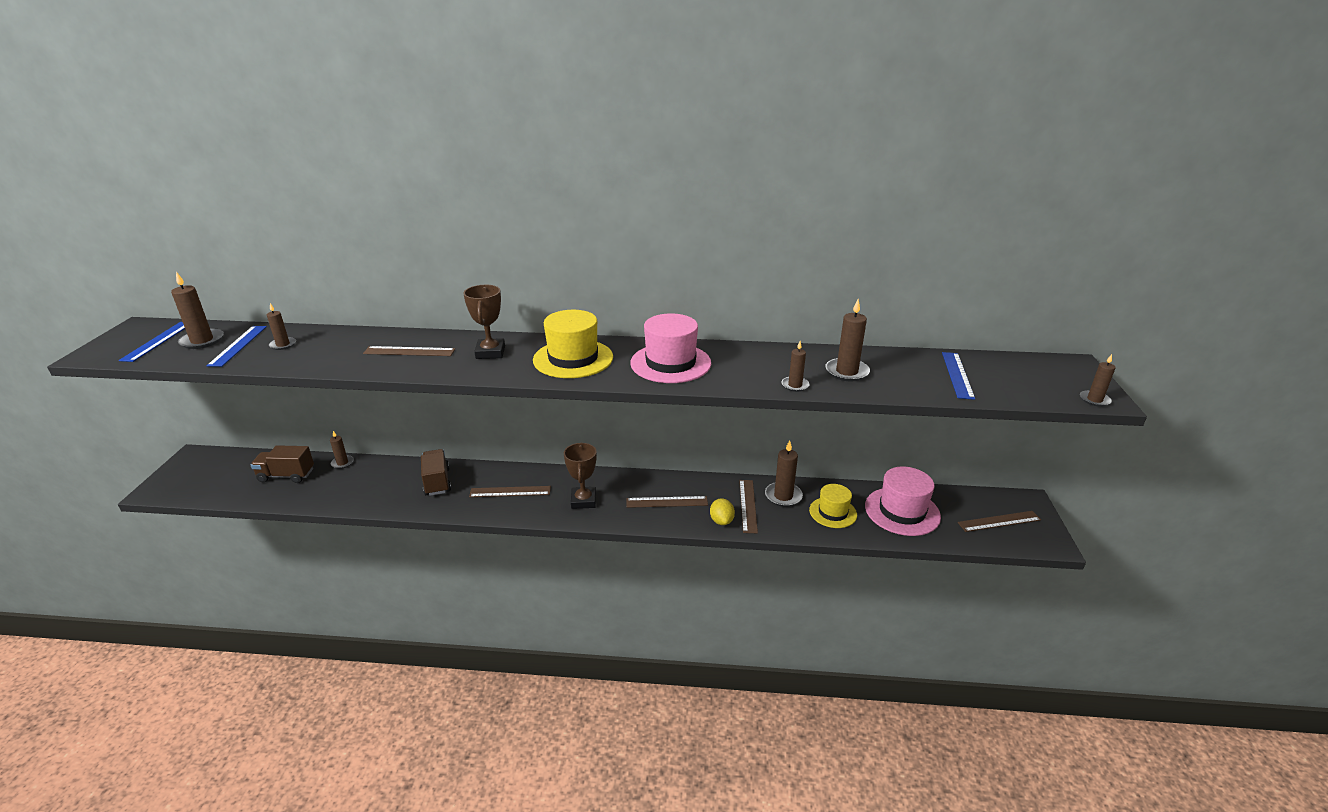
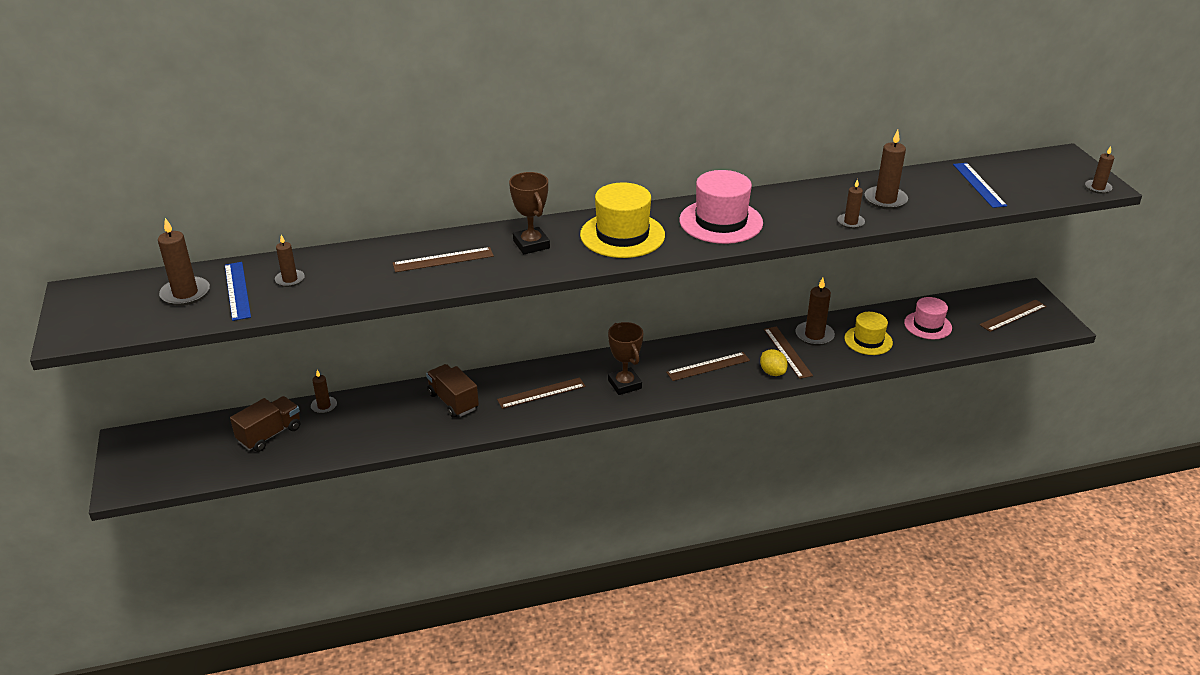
camera: 20 degrees left, 5 degrees up
blue ruler [119,322,185,362] -> none
brown truck [250,445,314,483] -> brown truck turned 150 degrees clockwise [230,396,300,452]
pink hat [865,467,941,536] -> pink hat [904,297,952,339], size x0.64

